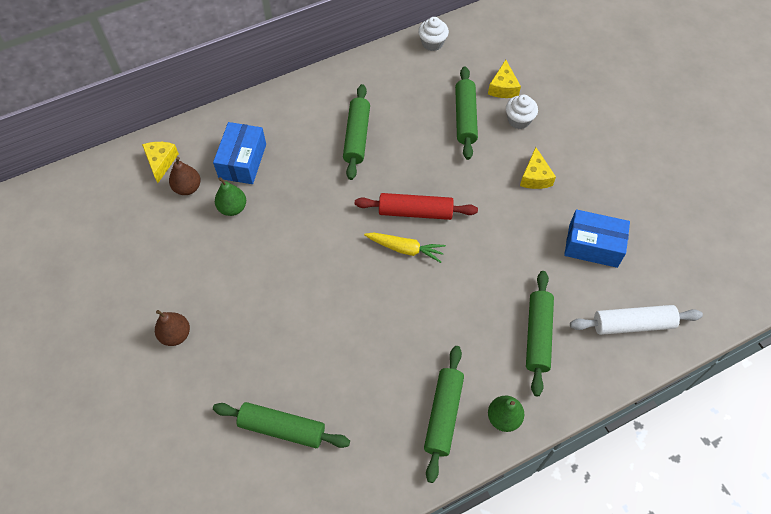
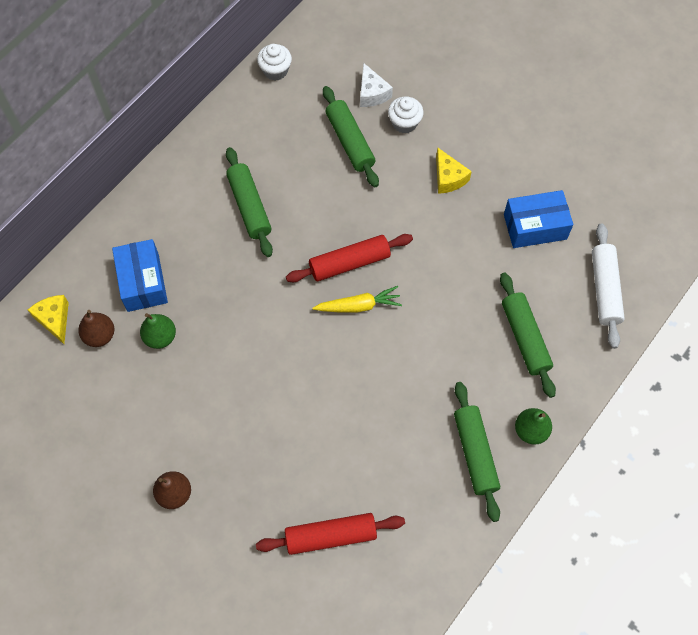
camera: 25 degrees left, 5 degrees up
green rolling pin [213,402,350,448] -> red rolling pin [256,513,405,555]
yellow cheese [488,60,521,98] -> white cheese [360,63,393,107]
white rolling pin [570,305,703,335] -> white rolling pin turned 60 degrees counterclockwise [592,223,625,349]

